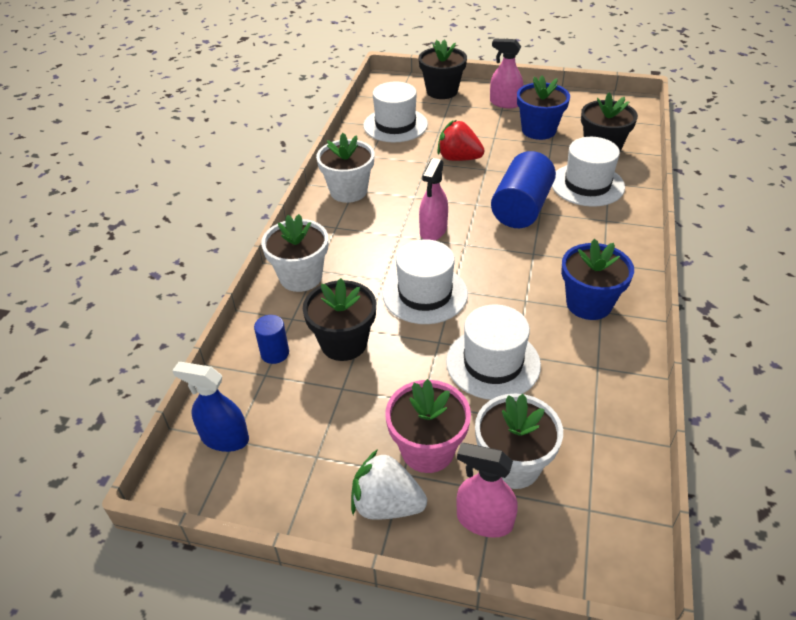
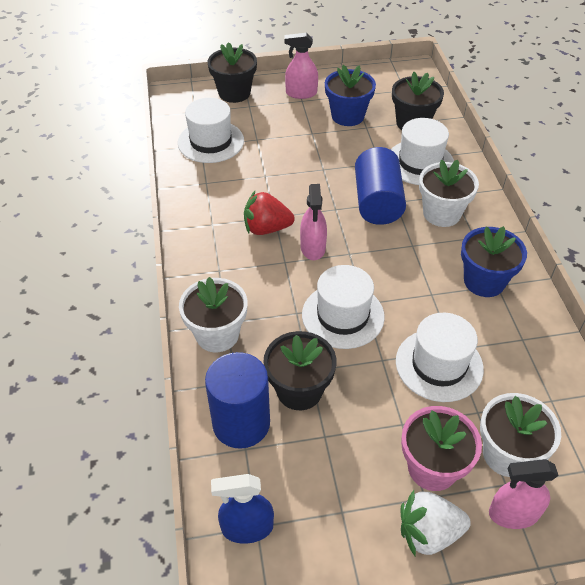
camera: 25 degrees left, 5 degrees up
blue cylinder [254,315,289,364] -> blue cylinder [205,352,270,449], size x2.00
white flower pot [316,133,374,203] -> white flower pot moved to [419,160,479,227]
red strawberry [437,120,485,161] -> red strawberry moved to [244,191,295,235]

